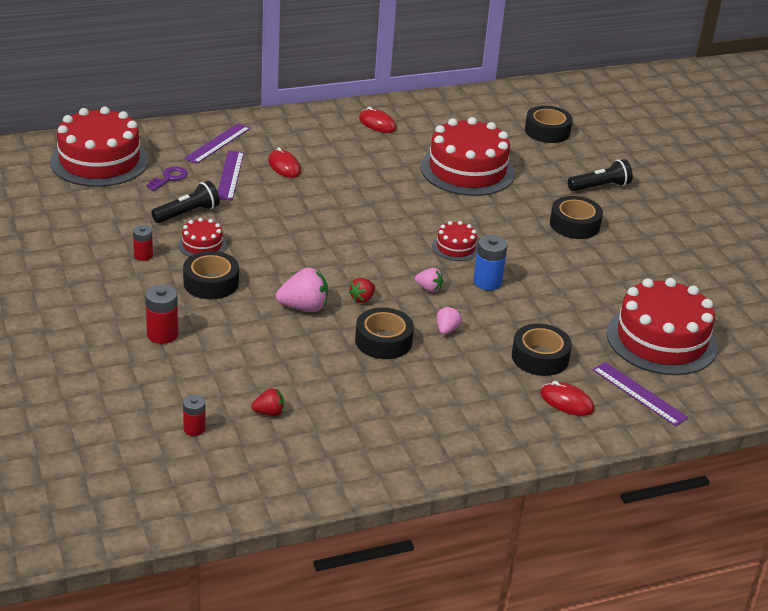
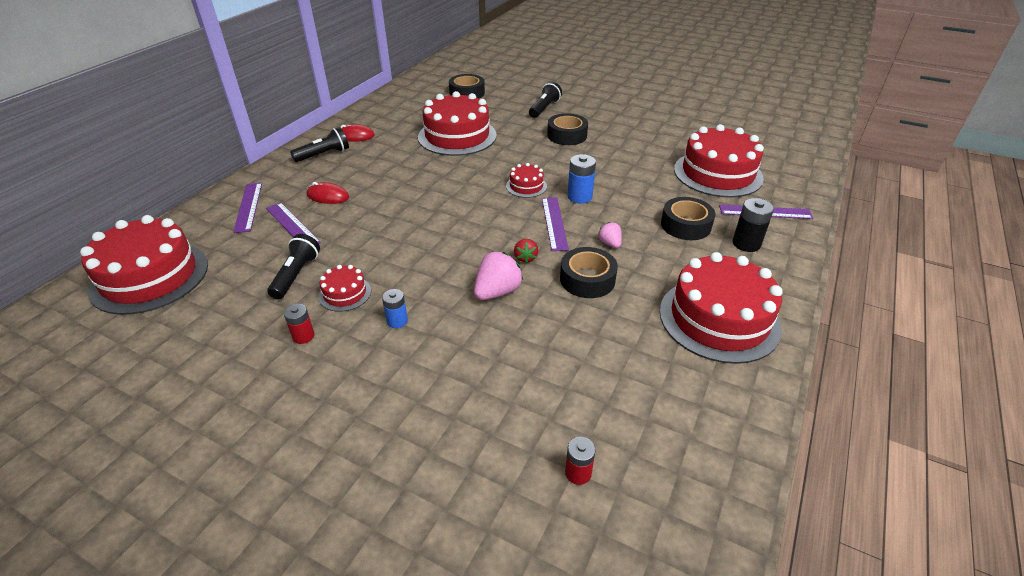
camera: 40 degrees left, 5 degrees up
red battery [145,284,178,344] -> none
purple key [146,166,188,191] -> none
black tape [183,251,239,299] -> blue battery [382,289,408,328]
red strawberry [251,388,284,416] -> none
pink strawberry [415,268,443,293] -> purple ruler [542,197,569,251]
red mouse [540,381,594,416] -> black battery [732,198,774,252]
none -> black flashlight [290,127,349,162]
none -> red cake [660,252,783,364]

